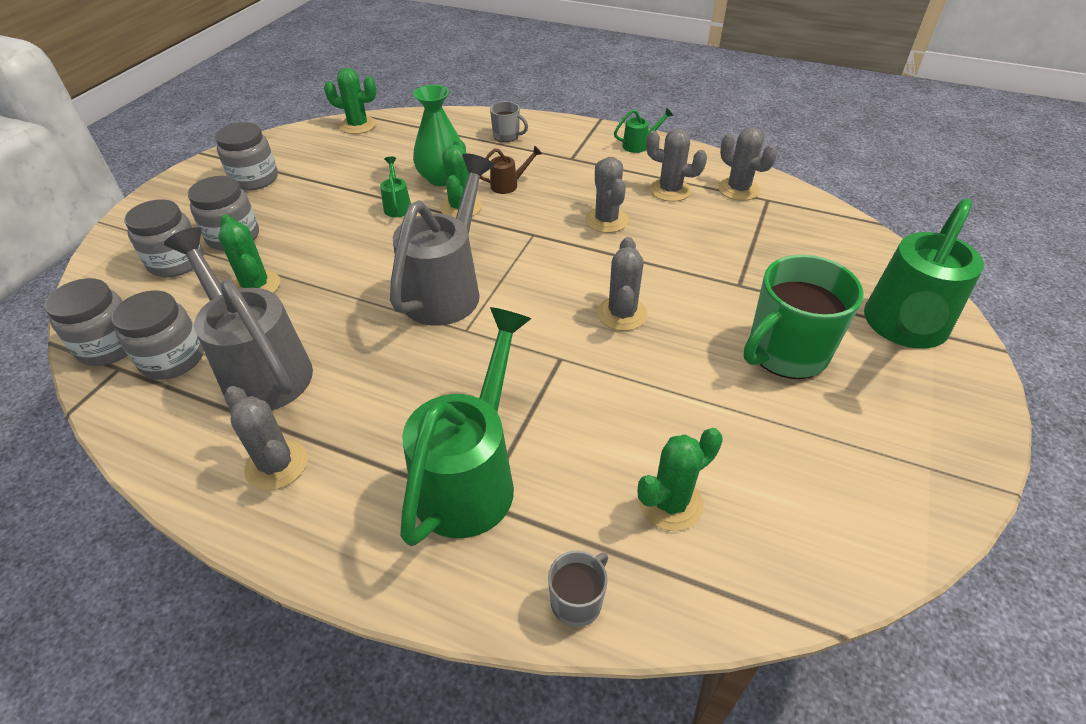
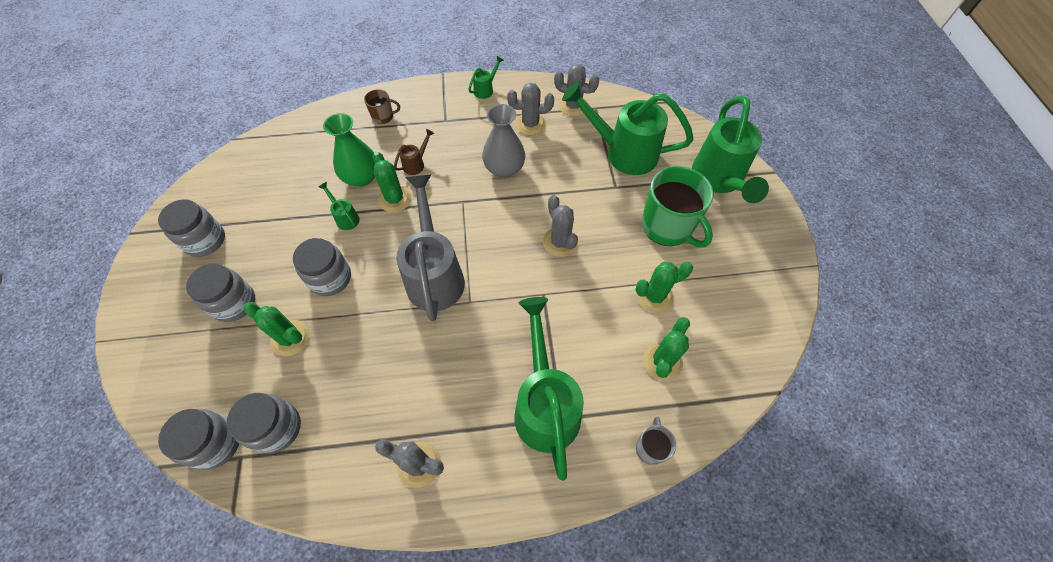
camera: 30 degrees left, 15 degrees up
grey jar [124,199,203,277] -> grey jar moved to [293,238,351,296]
grey watering can [164,227,313,410] -> none
green cactus [324,68,377,134] -> green cactus moved to [635,262,693,313]
grey mug [490,101,528,142] -> brown mug [364,89,400,124]
grey cactus [585,157,629,233] -> grey vase [482,104,525,178]
green mug [743,255,864,379] -> green mug turned 60 degrees counterclockwise [641,166,713,248]
none -> green watering can [562,82,694,175]

